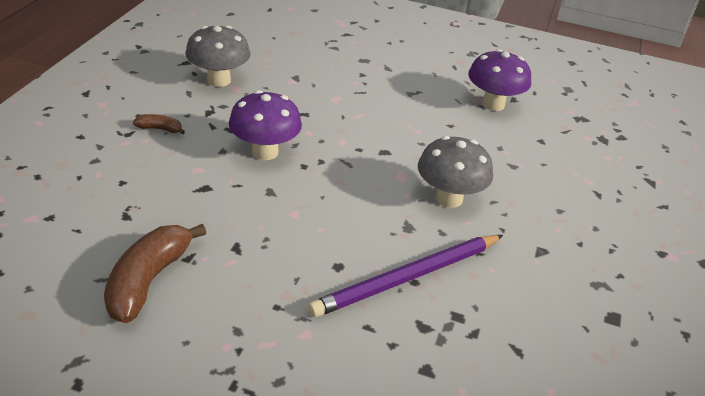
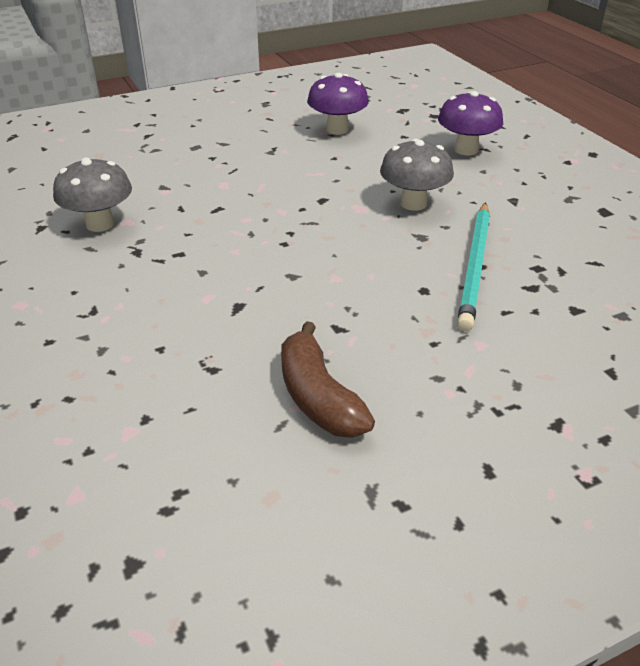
camera: 40 degrees left, 0 degrees up
brown banana [133,114,185,134] -> none
purple mushroom [229,90,302,160] -> purple mushroom moved to [438,91,503,156]
purple pencil [308,235,503,317] -> turquoise pencil [457,202,490,331]

